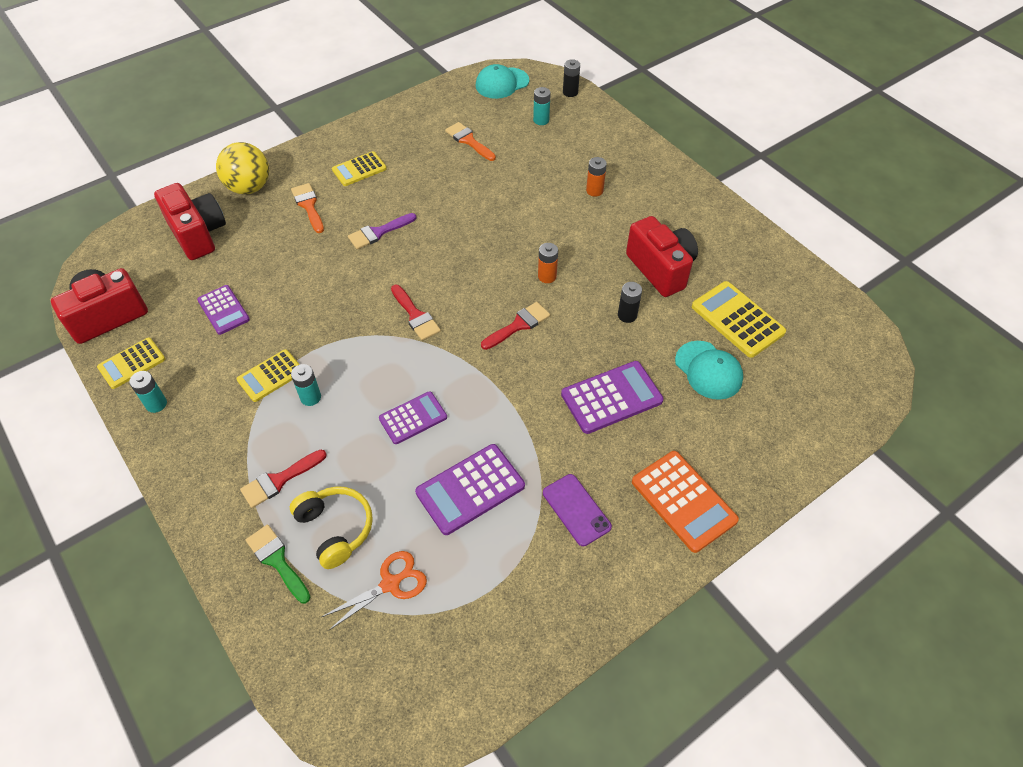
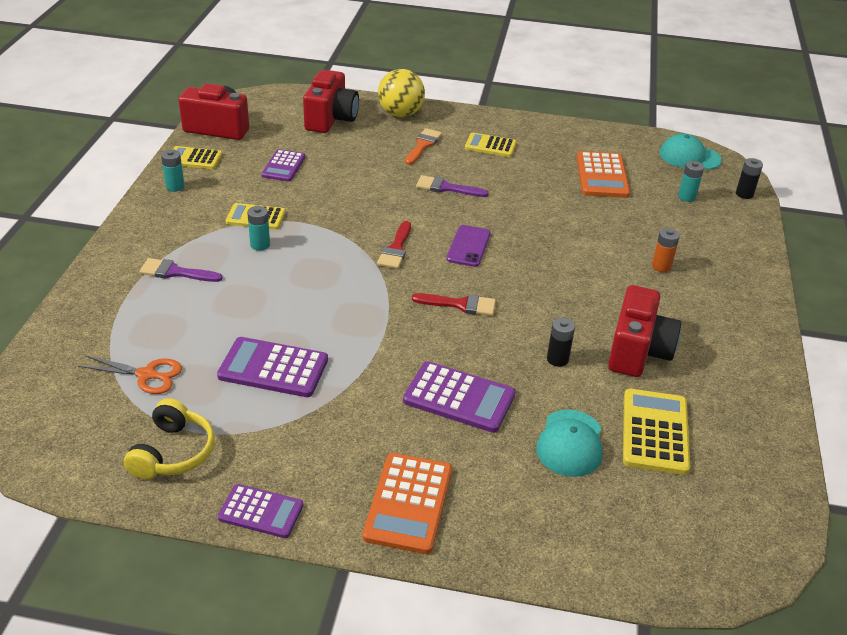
camera: 45 degrees right, 15 degrees down
red brush [240,450,327,508] -> purple brush [139,258,223,282]
green brush [246,524,310,603] -> none
yellow headphones [290,486,373,569] -> yellow headphones moved to [124,398,215,480]
purple calculator [379,391,447,444] -> purple calculator moved to [218,484,303,538]
orange brush [445,122,496,161] -> orange calculator [577,151,630,198]
orange battery [538,243,558,283] -> none
purple phone [543,474,612,546] -> purple phone moved to [446,225,491,267]

